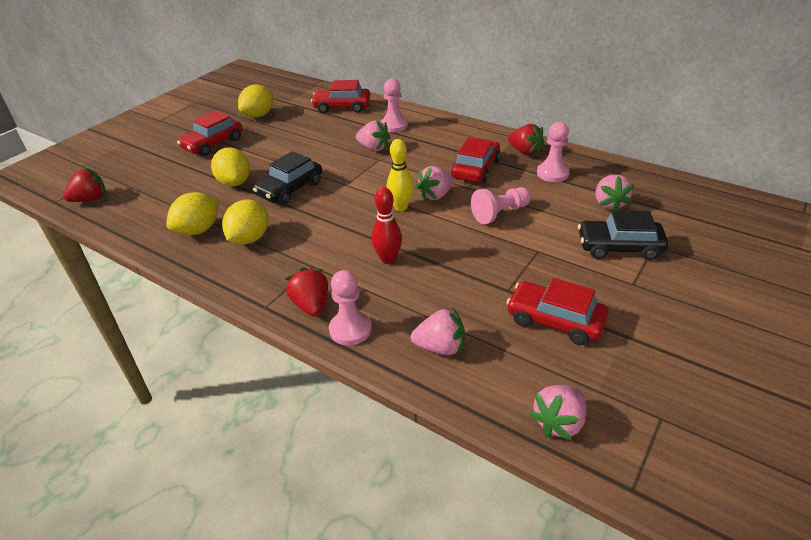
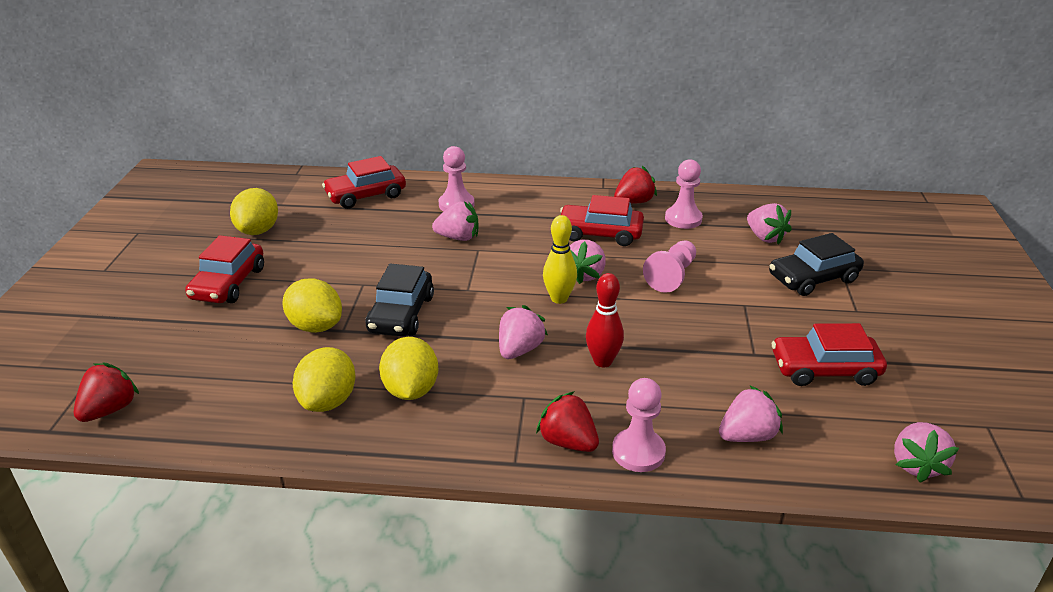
camera: 30 degrees left, 5 degrees down
red car [451,138,501,183] -> red car turned 75 degrees counterclockwise [560,195,644,246]
red strawberry [508,124,545,156] -> red strawberry turned 45 degrees counterclockwise [614,166,657,204]
none -> pink strawberry [499,305,548,359]

